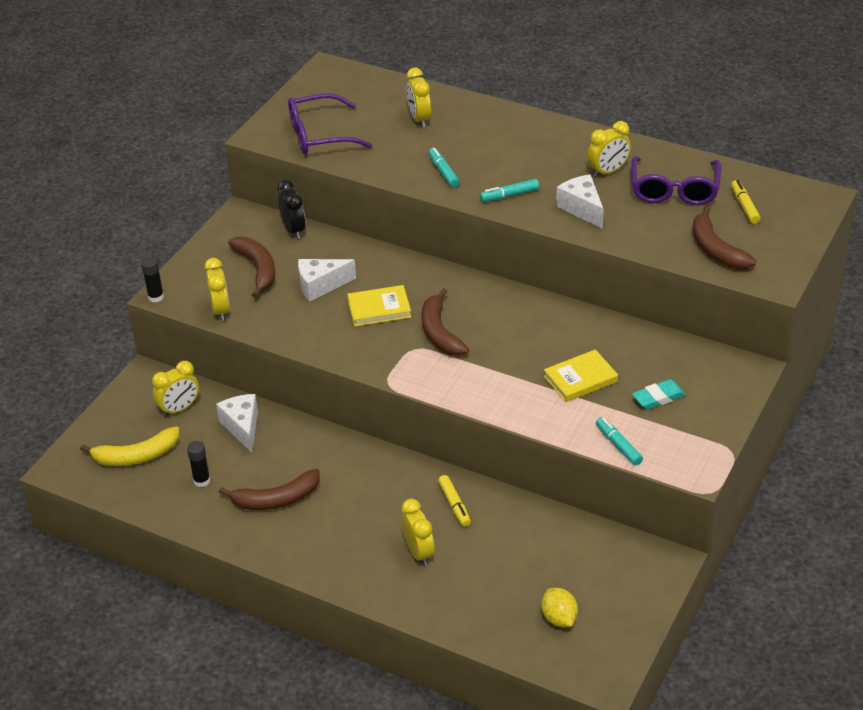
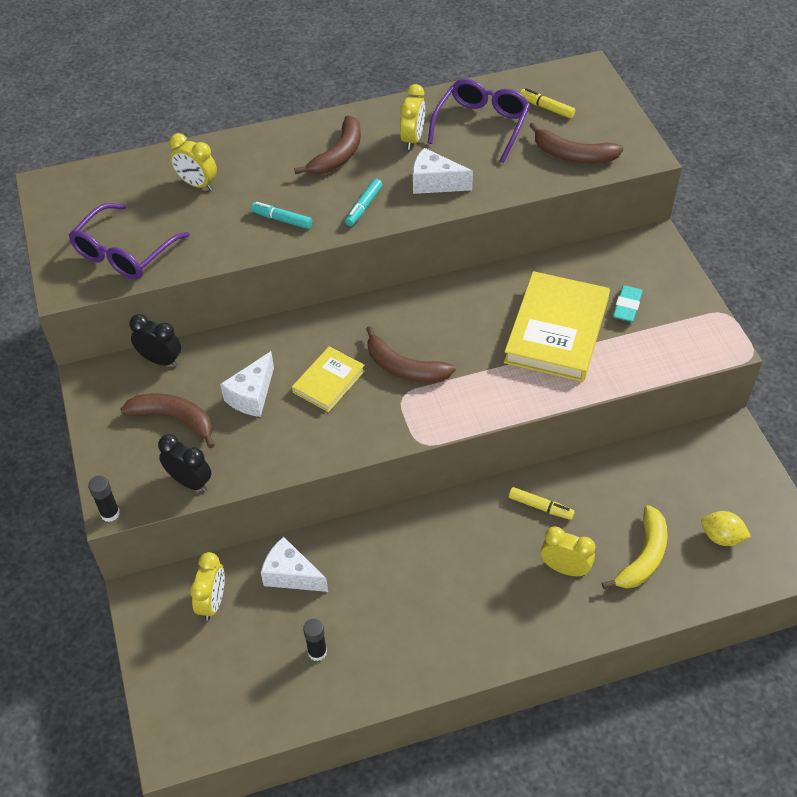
camera: 45 degrees left, 10 degrees up
yellow banana [80,426,179,466] -> yellow banana moved to [602,505,668,589]
yellow clock [204,258,230,321] -> black clock [158,434,211,492]
brown banana [219,469,320,510] -> brown banana moved to [294,116,361,174]
yellow book [544,349,618,402] -> yellow book [504,271,610,382], size x1.85
turquoise marker [596,417,643,465] -> none
purple glasses [631,156,721,205] -> purple glasses turned 120 degrees counterclockwise [428,79,530,163]

